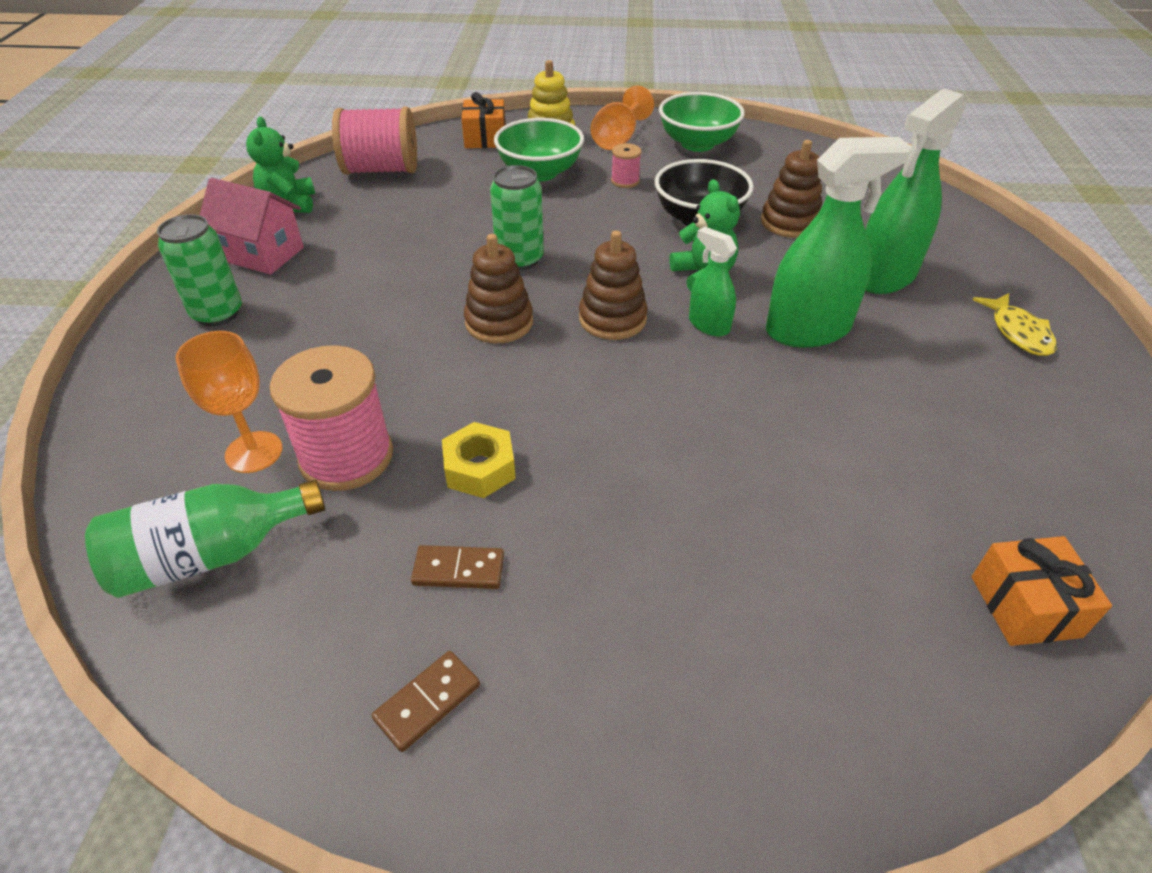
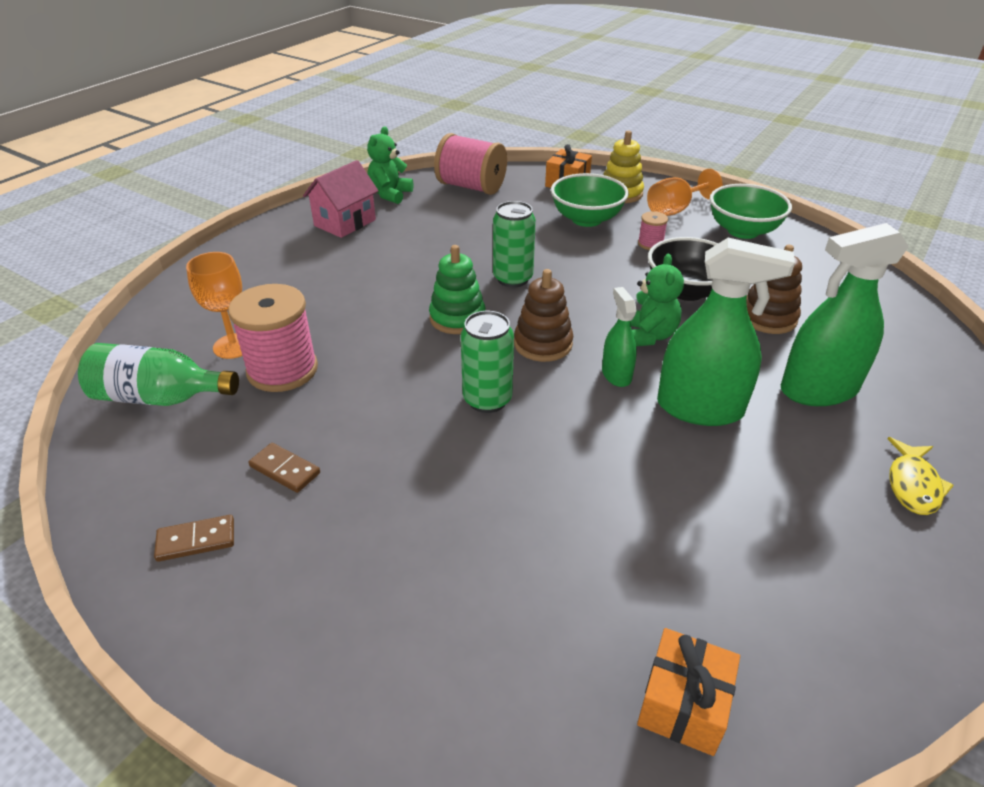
camera: 30 degrees right, 5 degrees down
green can [157,214,242,326] -> green can moved to [461,311,514,413]
pink house [200,178,304,275] -> pink house turned 75 degrees clockwise [303,160,379,238]
yellow nut [442,422,516,498] -> none
brown stacking toy [464,234,533,343] -> green stacking toy [429,245,485,334]

